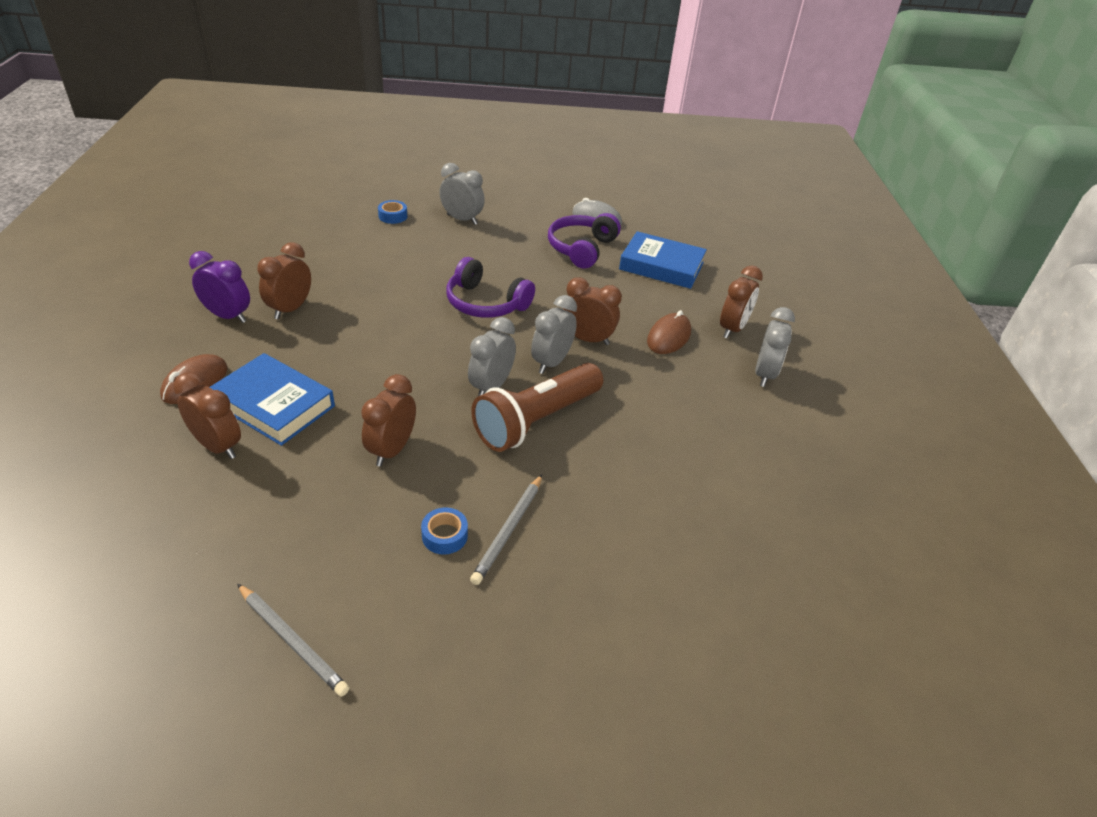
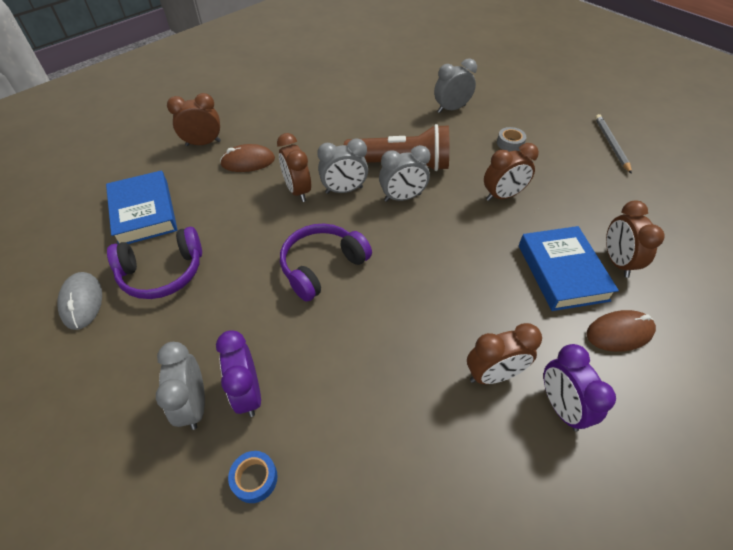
camera: 130 degrees left, 10 degrees up
blue tape [421,507,468,555] -> grey tape [497,127,526,152]
purple headphones [446,257,535,318] -> purple headphones turned 120 degrees counterclockwise [280,223,372,302]
grey pencil [470,475,542,585] -> none
grey clock [755,307,795,387] -> grey clock moved to [434,59,477,113]
none -> purple clock [216,330,261,417]

